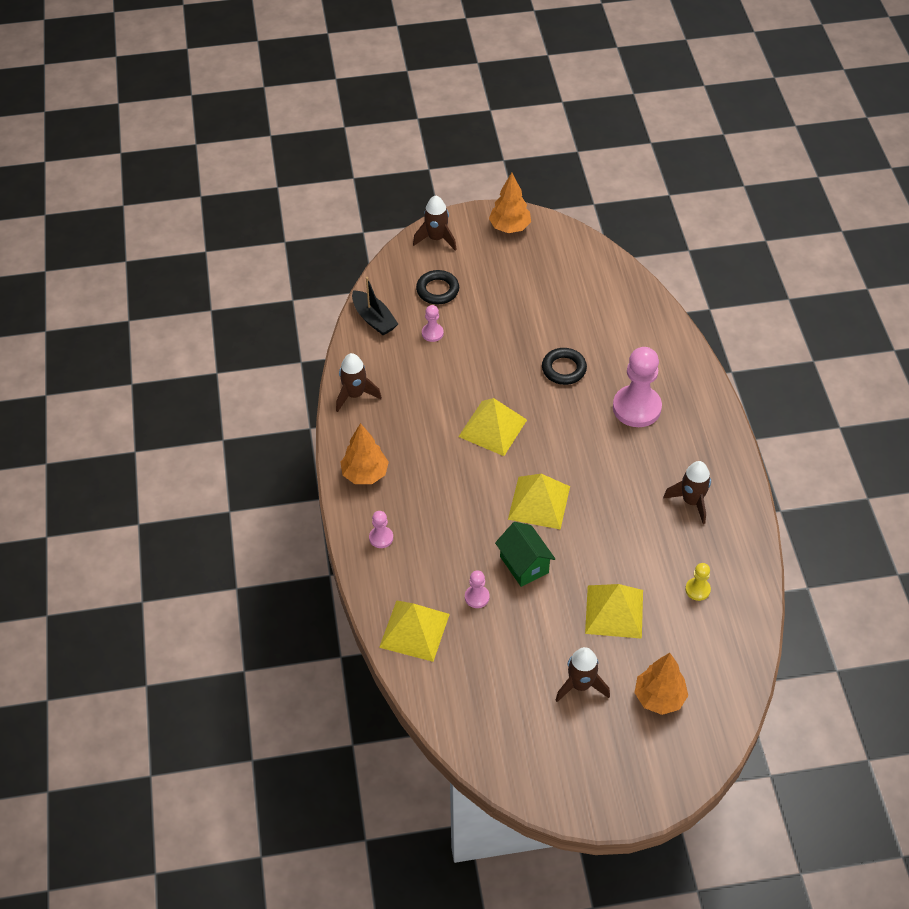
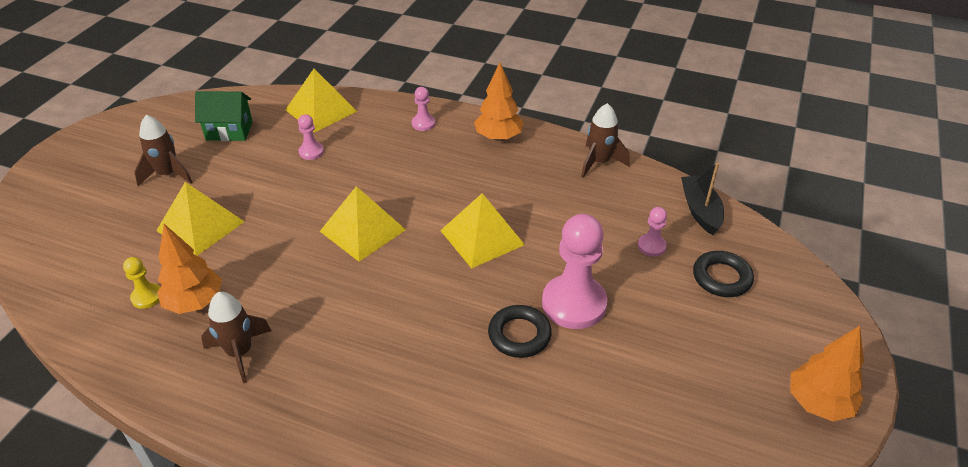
camera: 120 degrees right, 10 degrees down
black boat [352,277,398,335] -> black boat turned 90 degrees clockwise [681,163,724,235]
brown rocket [413,196,457,251] -> none
green house [495,522,555,587] -> green house moved to [195,91,253,141]
pink pawn [613,347,662,427] -> pink pawn moved to [542,214,608,329]
orange tree [634,653,688,715] -> orange tree moved to [157,224,222,314]

